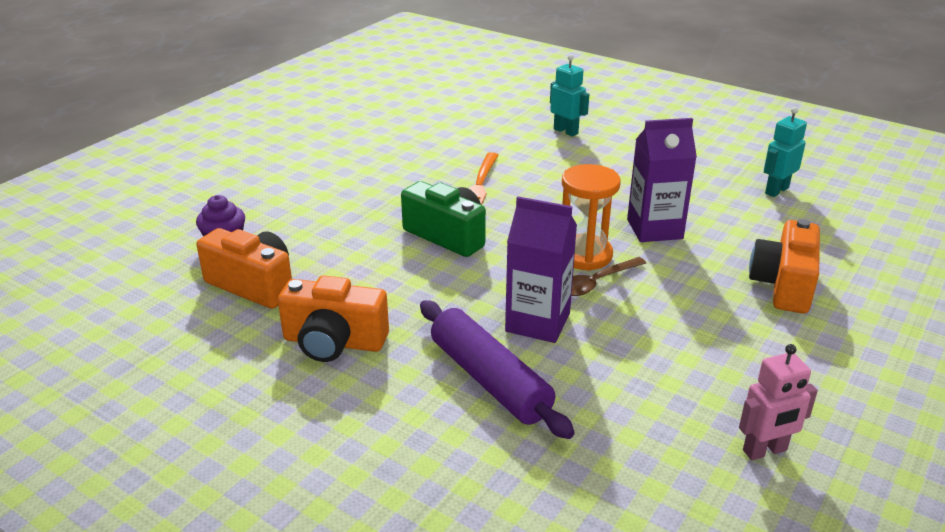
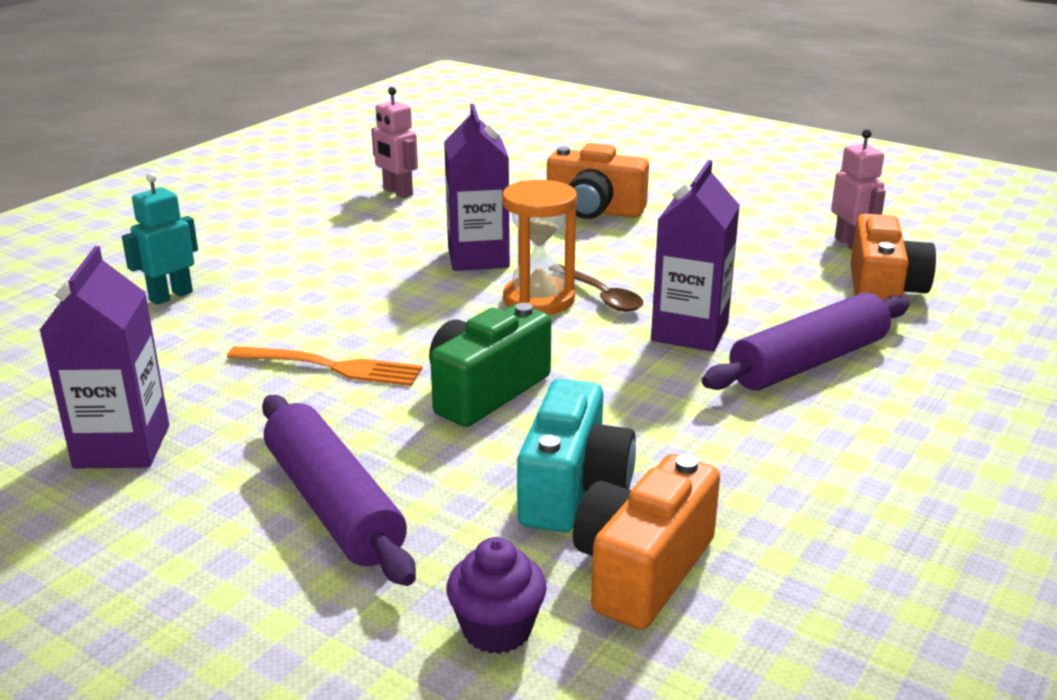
camera: 90 degrees left, 5 degrees down
orange camera [278,275,389,362] -> orange camera moved to [850,213,936,301]
turquoise robot [764,107,807,197] -> pink robot [371,87,418,198]
none -> purple carton [39,246,169,469]
none -> purple rolling pin [262,395,416,586]
none -> turquoise camera [517,379,636,532]

